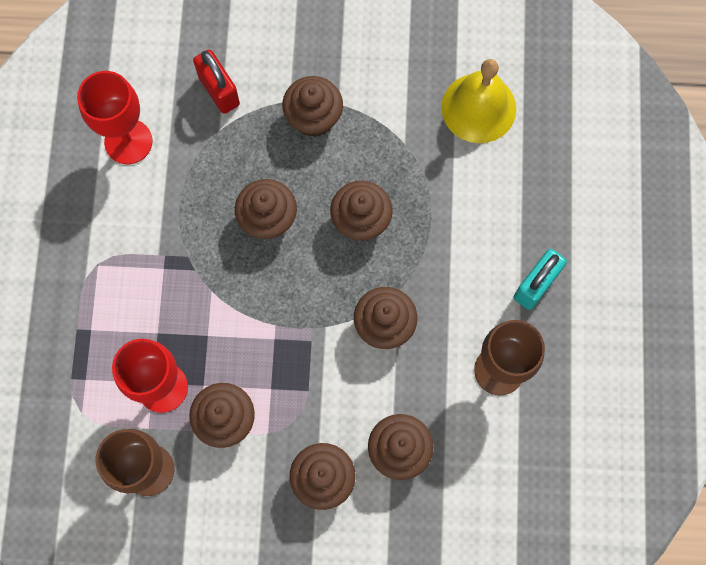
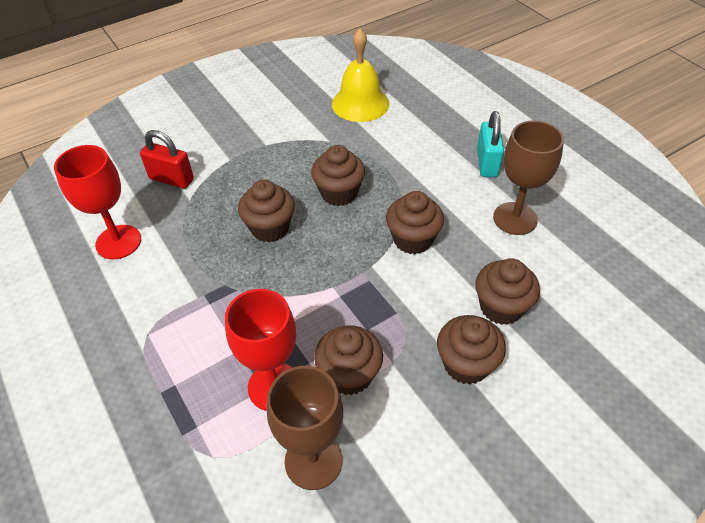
camera: 35 degrees left, 25 degrees down
brown cupcake [282,76,343,137] -> none

